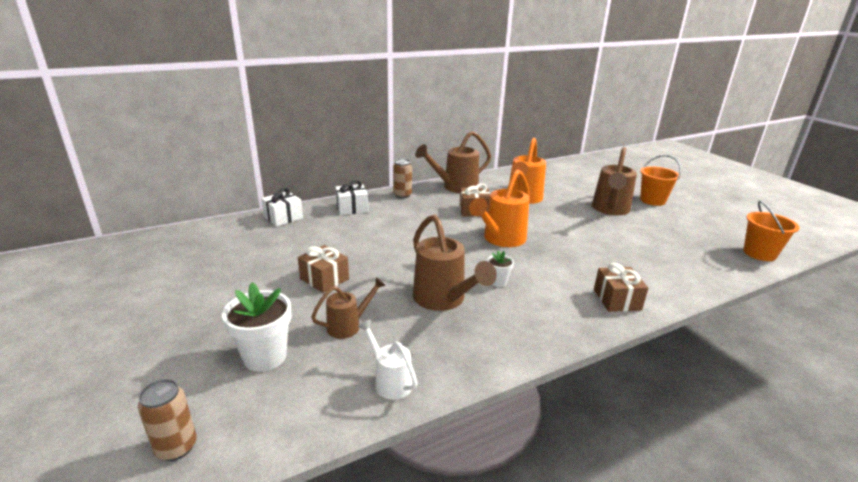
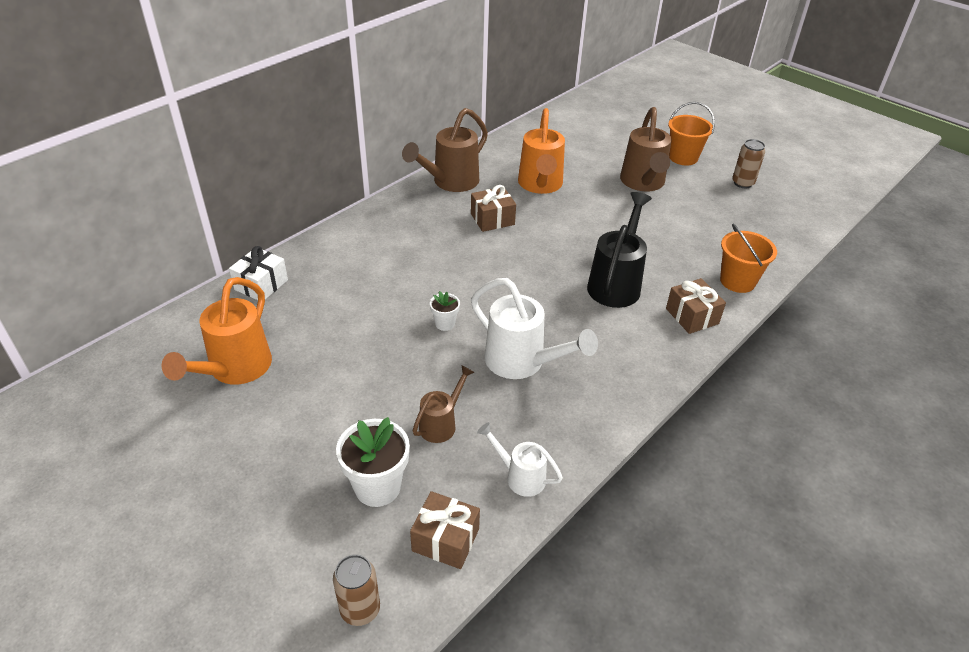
camera: 20 degrees left, 15 degrees up
brown gift [298,245,349,293] -> brown gift moved to [410,491,480,569]
white gift [335,180,368,215] -> none
brown can [393,159,412,198] -> brown can moved to [732,139,765,188]
brown watering can [413,215,497,311] -> white watering can [471,278,598,379]
orange watering can [469,169,530,247] -> orange watering can moved to [161,277,272,384]
white flower pot [487,250,514,287] -> white flower pot moved to [430,291,460,331]
orange bucket [743,201,800,261] -> orange bucket moved to [720,224,777,293]
none -> black watering can [587,192,652,308]

